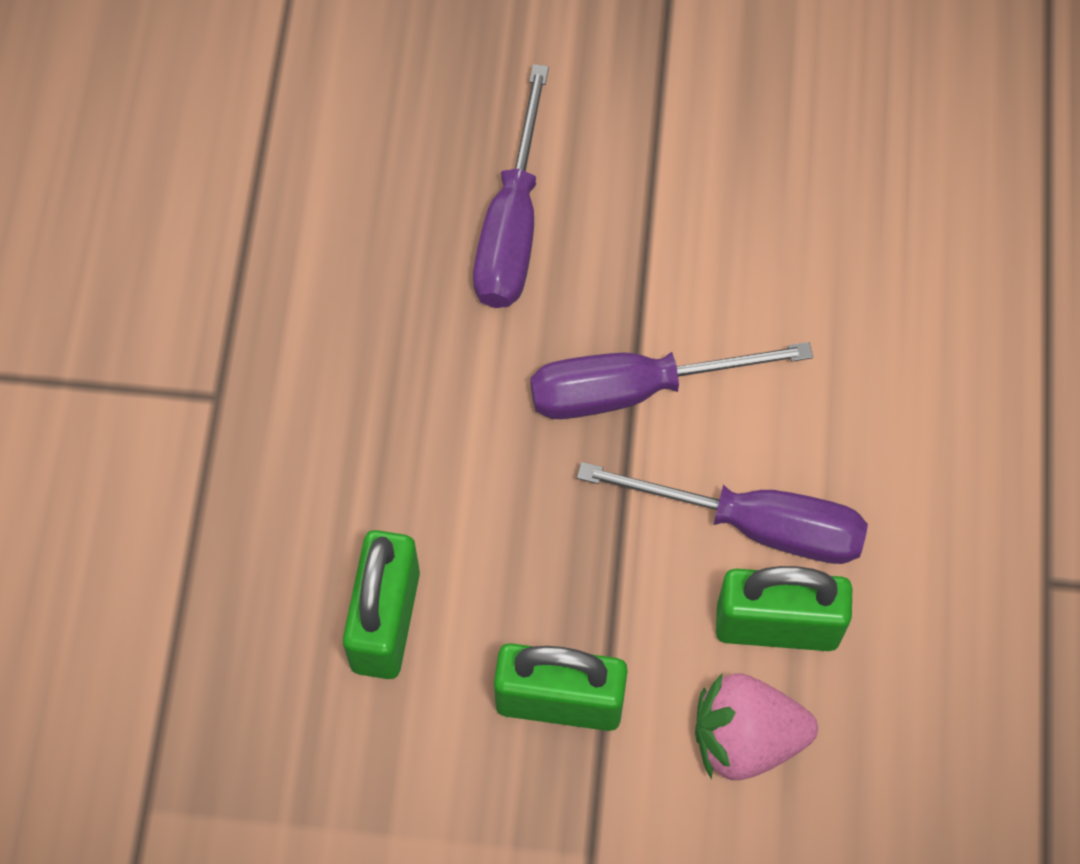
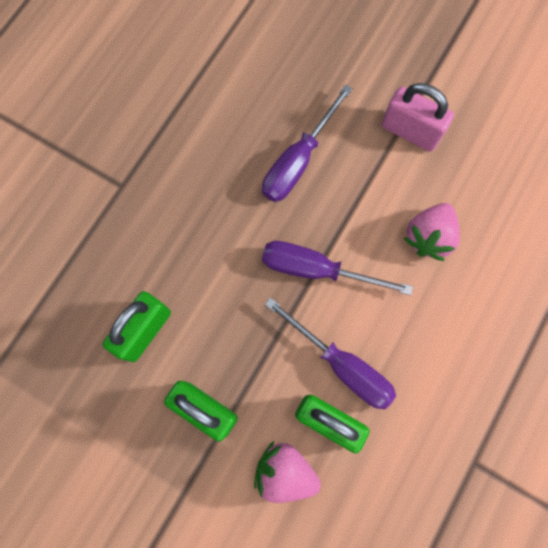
camera: 25 degrees right, 10 degrees up
none -> pink padlock [382,83,454,152]
none -> pink strawberry [404,203,460,261]

